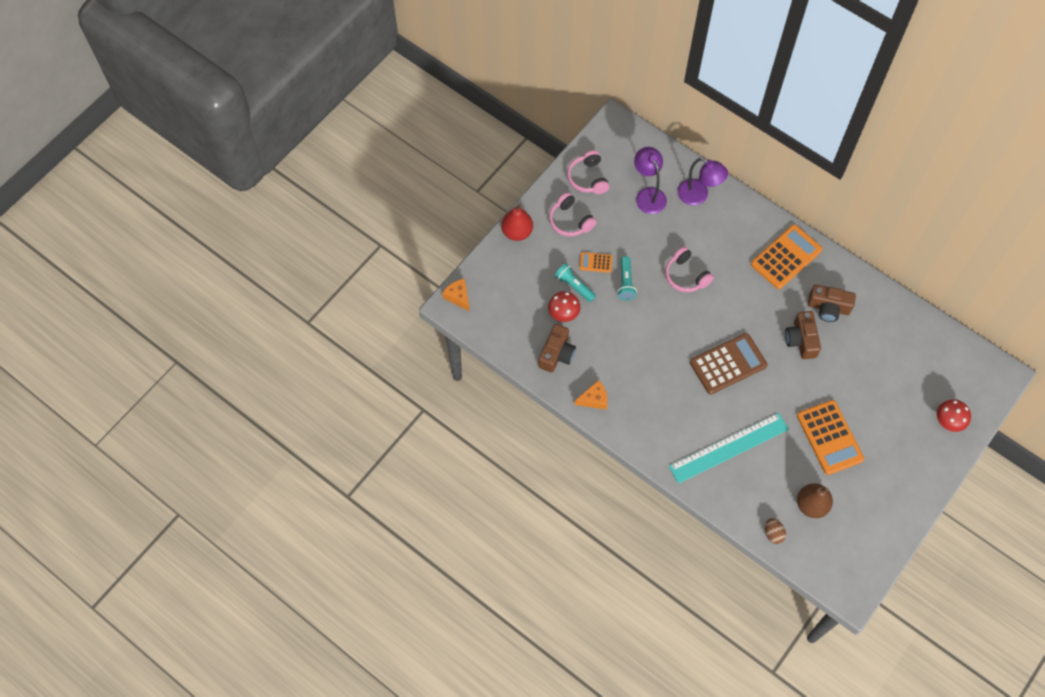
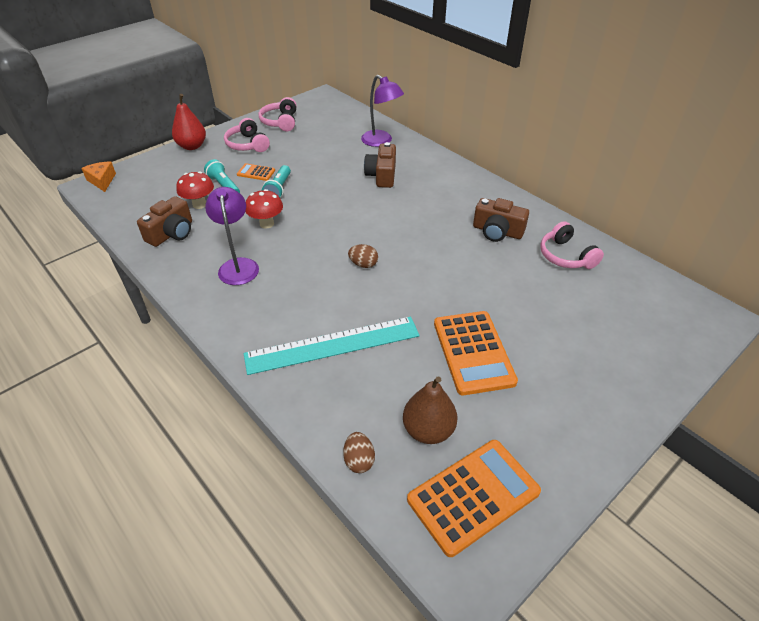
camera: 10 degrees right, 20 degrees down
orange cheese [575,380,608,410] -> none
purple lamp [634,147,667,214] -> purple lamp moved to [205,187,259,285]
pink headphones [665,247,714,292] -> pink headphones moved to [540,221,604,269]
brown calculator [690,333,767,394] -> brown egg [348,244,378,268]
orange calculator [751,224,822,289] -> orange calculator moved to [407,440,541,557]
brown camera [785,311,821,359] -> brown camera moved to [364,142,396,188]
red mushroom [937,399,971,432] -> red mushroom moved to [245,189,283,229]

